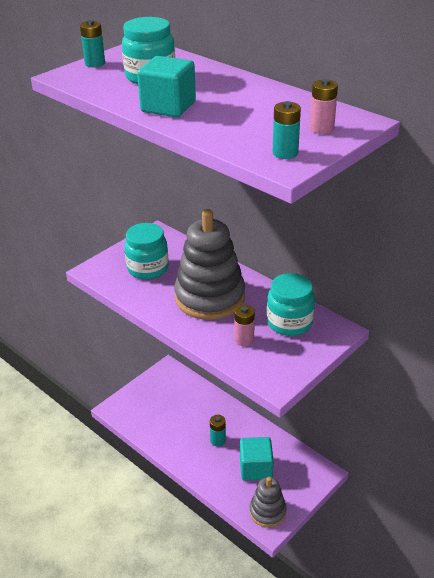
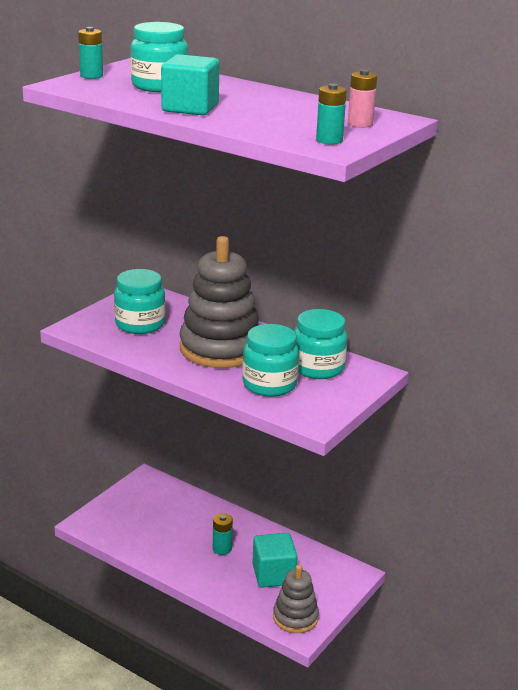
camera: 10 degrees left, 10 degrees down
pink battery [234,305,255,346] -> turquoise jar [242,324,299,397]

